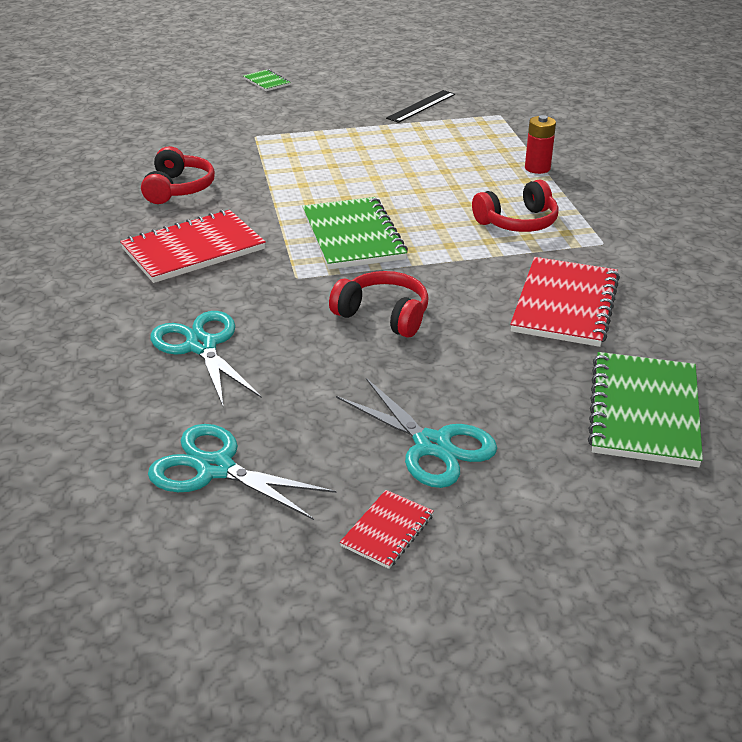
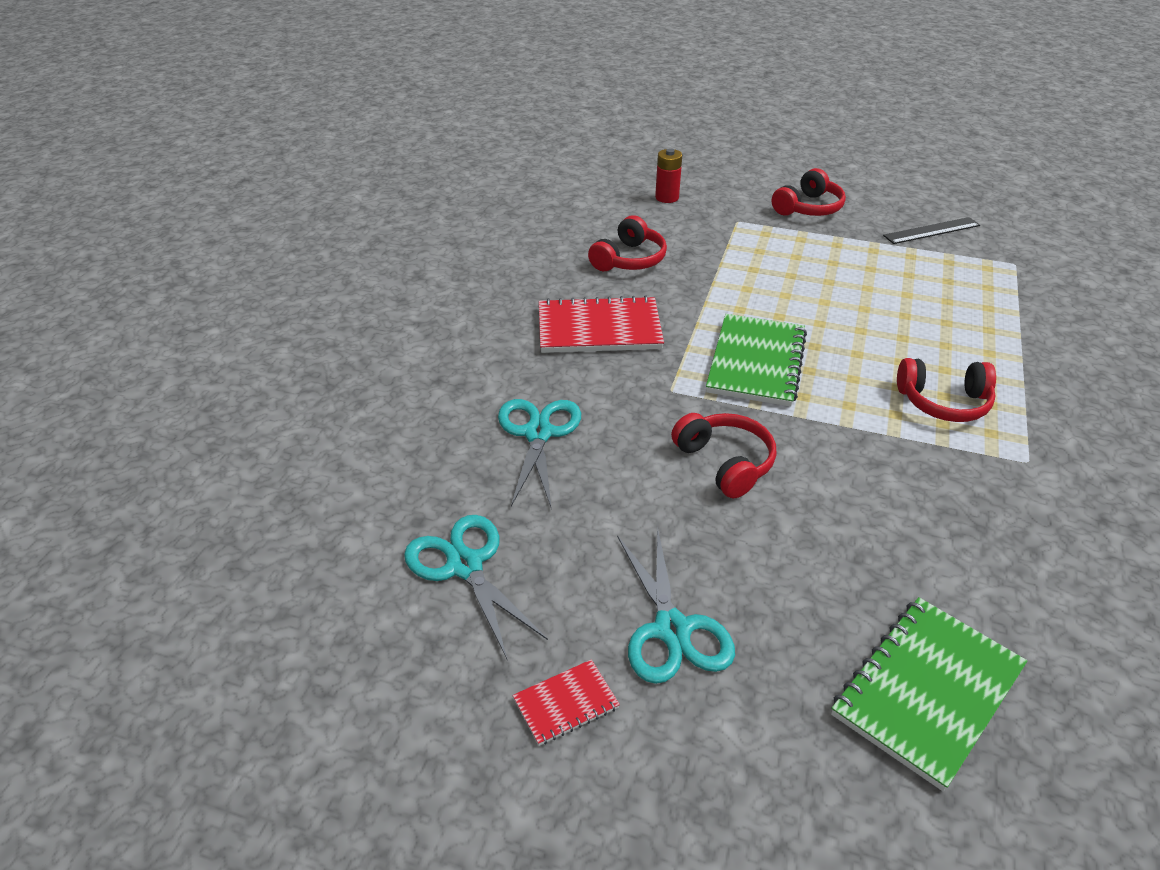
camera: 30 degrees right, 5 degrees up
green notebook [243,69,291,91] -> none
red notebook [510,257,620,347] -> none
red battery [525,115,556,174] -> red battery moved to [655,149,682,203]
none -> red headphones [772,168,846,216]

